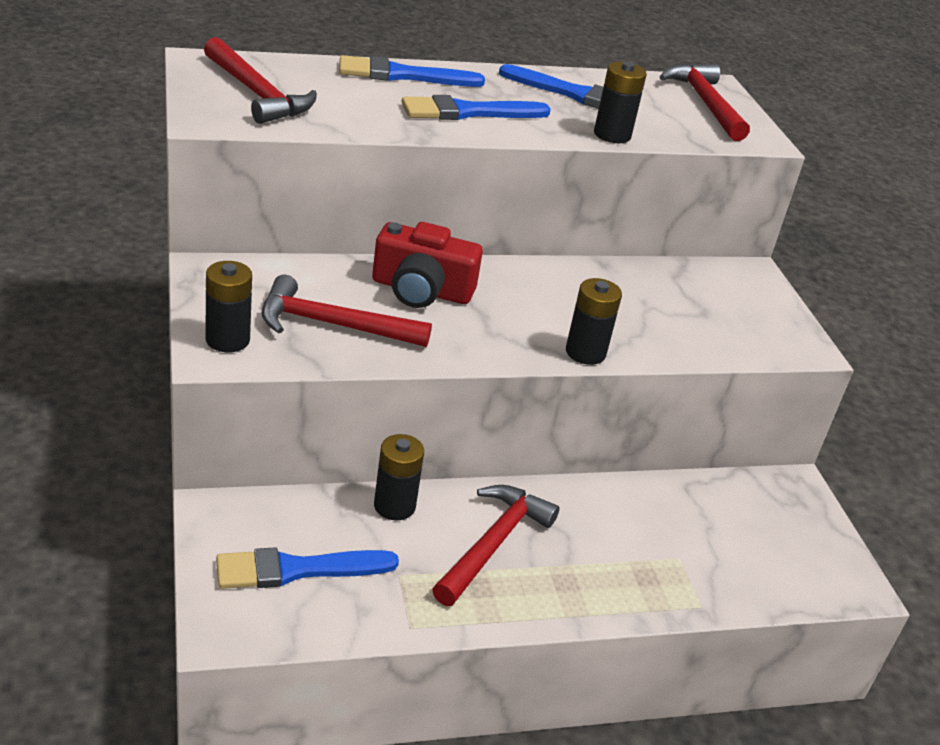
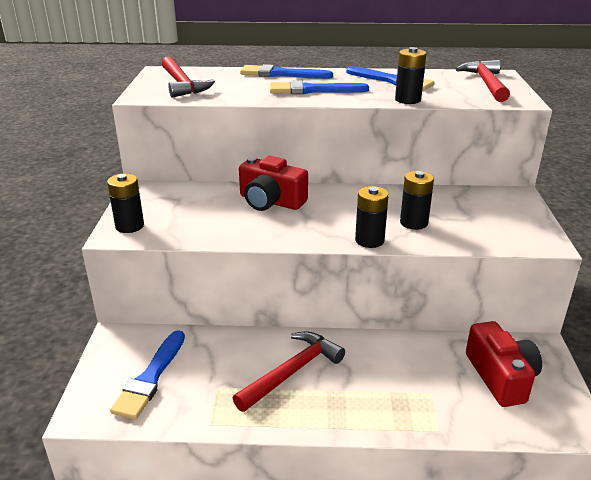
camera: 20 degrees right, 5 degrees down
blue brush [216,547,399,589] -> blue brush turned 75 degrees counterclockwise [110,330,185,419]
red hammer [261,274,432,347] -> none
black battery [374,434,424,520] -> black battery moved to [400,171,434,230]
none -> red camera [466,321,542,407]

